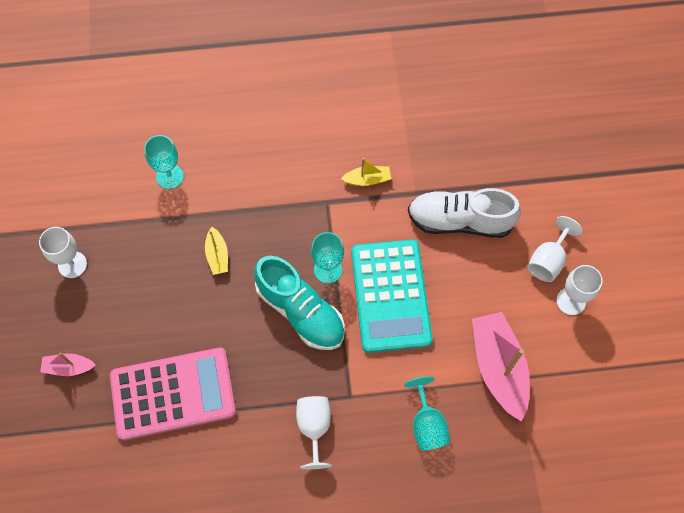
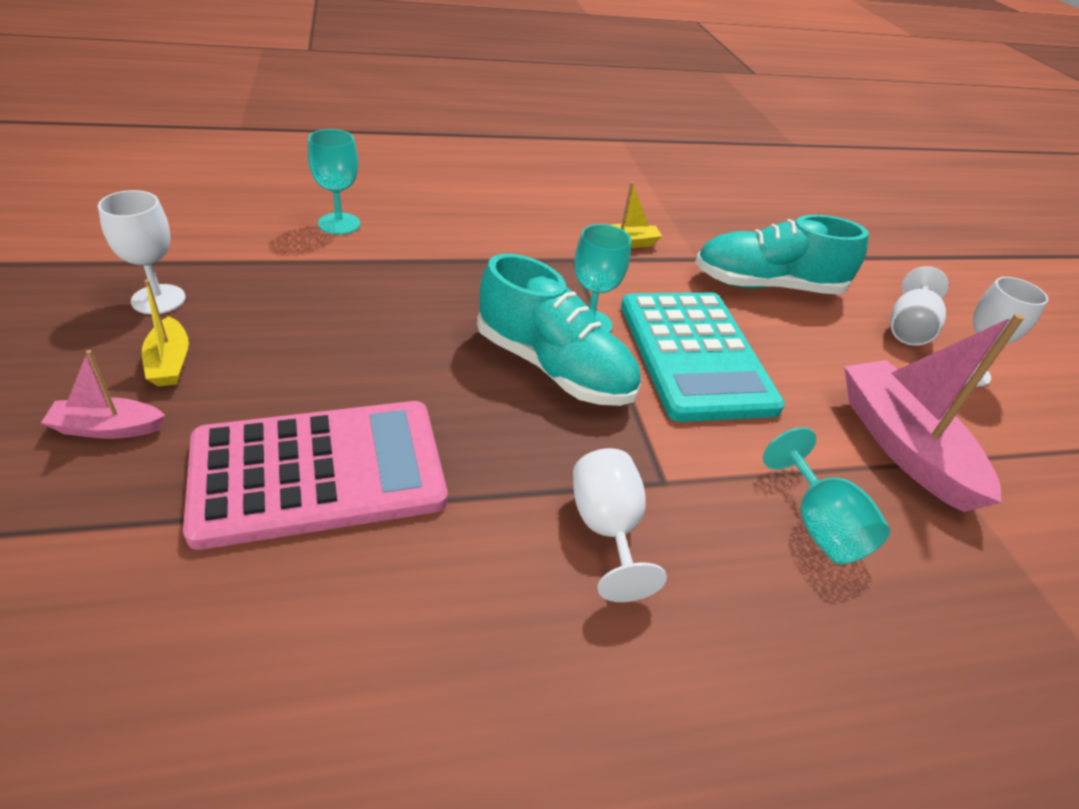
camera: 10 degrees left, 25 degrees down
yellow boat [205,227,228,275] -> yellow boat moved to [142,280,189,386]
white shoe [408,188,521,238] -> turquoise shoe [695,215,869,295]

